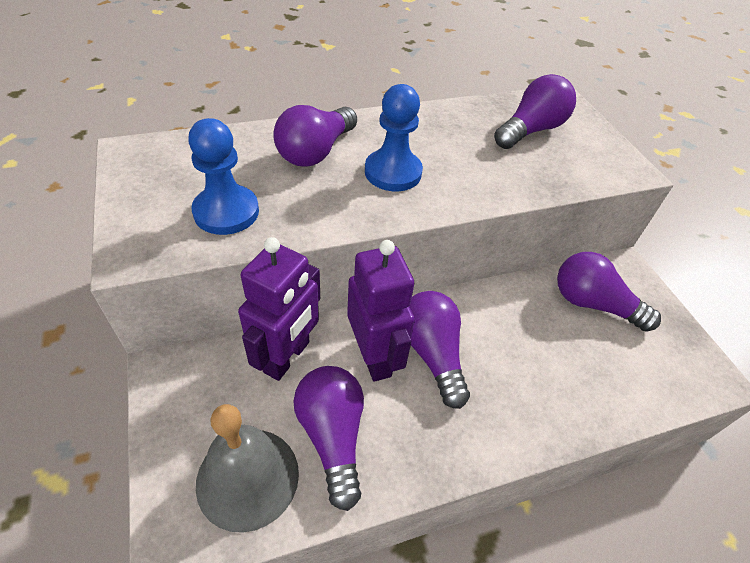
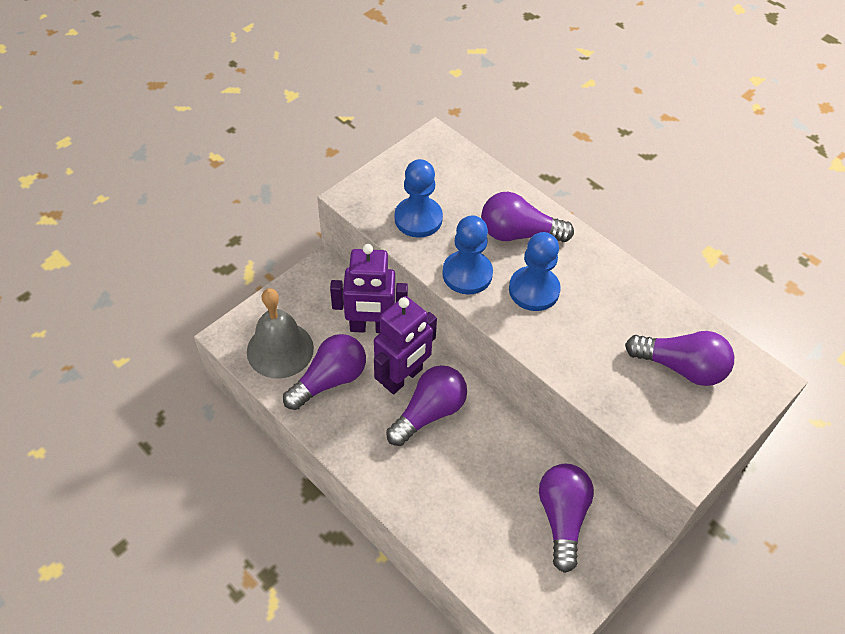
camera: 65 degrees right, 5 degrees up
none -> blue pawn [442,215,493,294]

